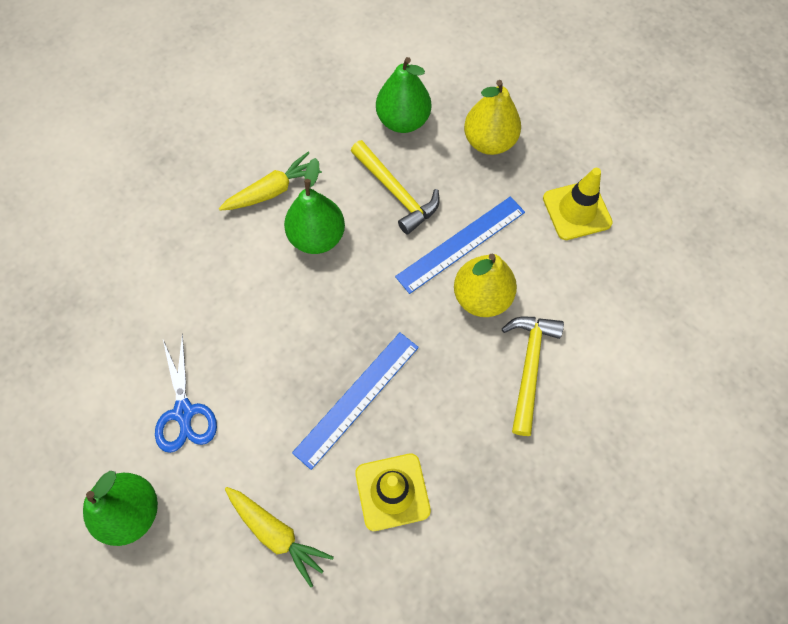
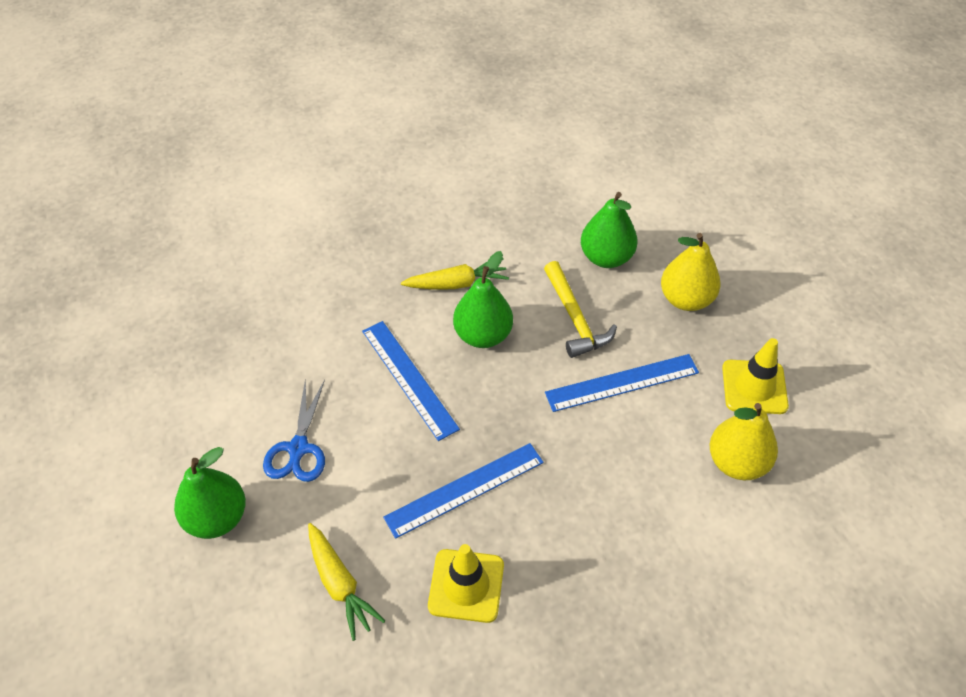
camera: 20 degrees right, 15 degrees down
yellow pear [454,254,517,317] -> yellow pear moved to [709,403,778,480]
yellow hammer [502,317,564,436] -> none
none -> blue ruler [362,321,460,441]

